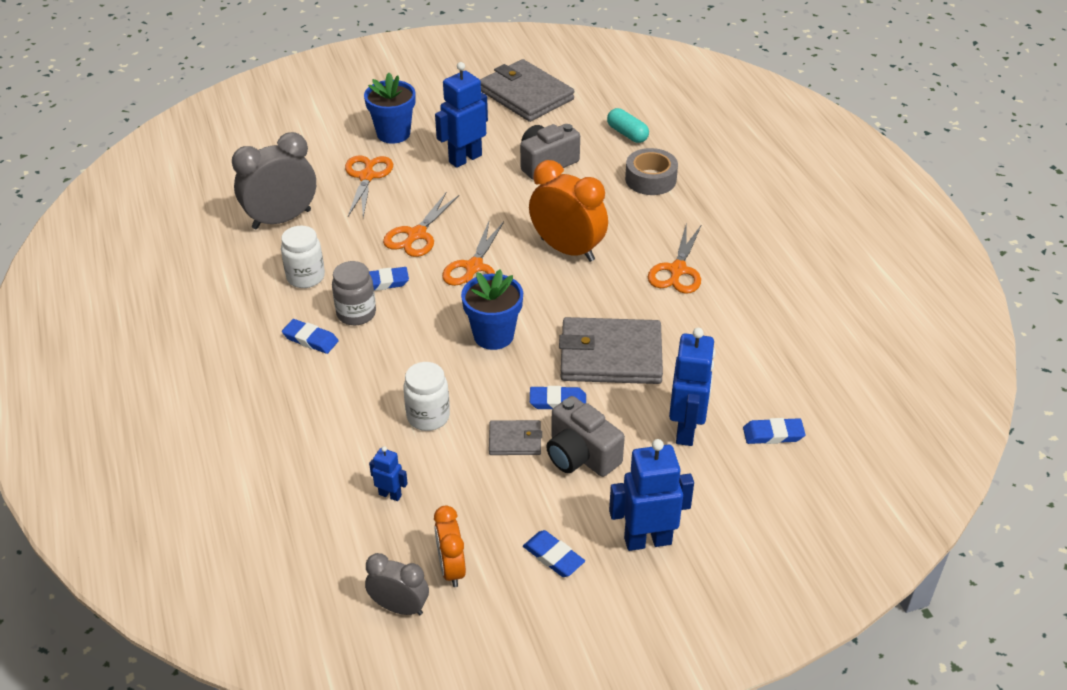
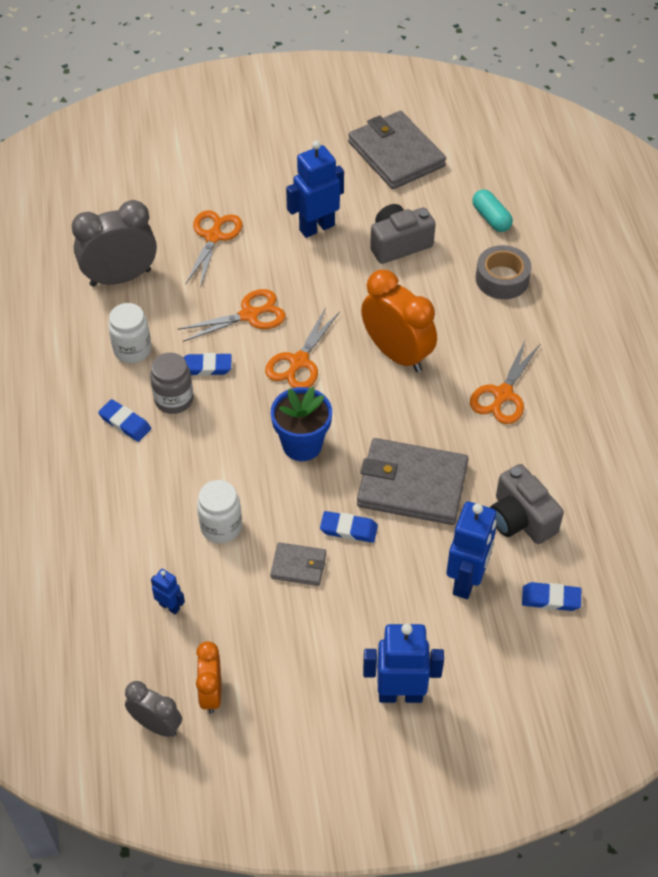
camera: 10 degrees right, 10 degrees up
blue flower pot [364,73,415,144] -> none
orange scissors [383,193,459,257] -> orange scissors turned 150 degrees counterclockwise [178,289,286,342]
blue eraser [523,530,585,577] -> none
grey camera [546,396,625,477] -> grey camera moved to [490,464,564,544]

